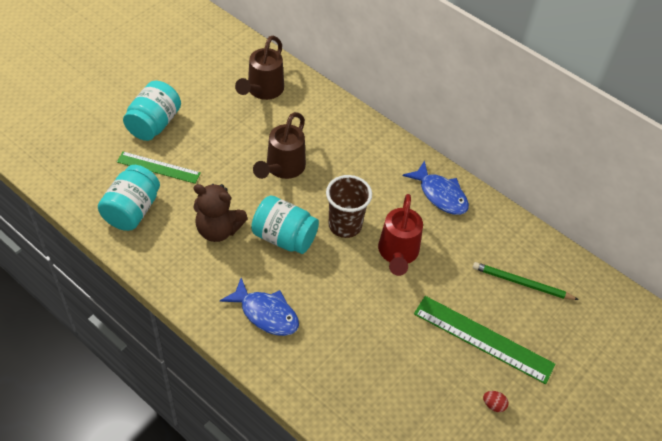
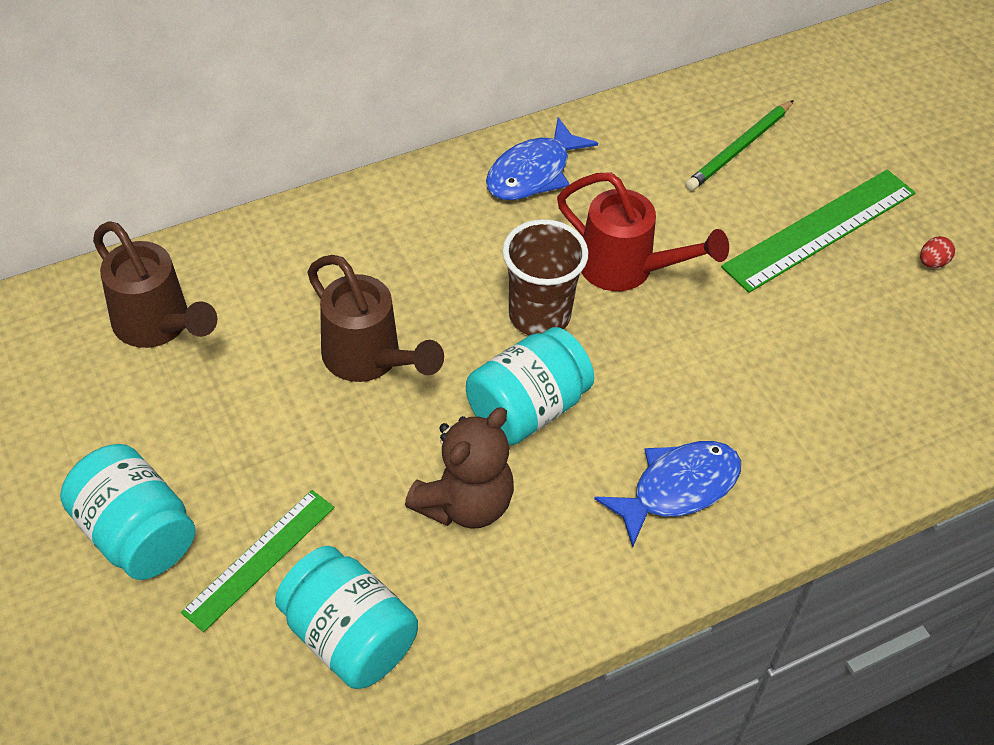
camera: 65 degrees left, 0 degrees up
blue fish [403,161,469,215] -> blue fish turned 150 degrees clockwise [486,117,598,200]

